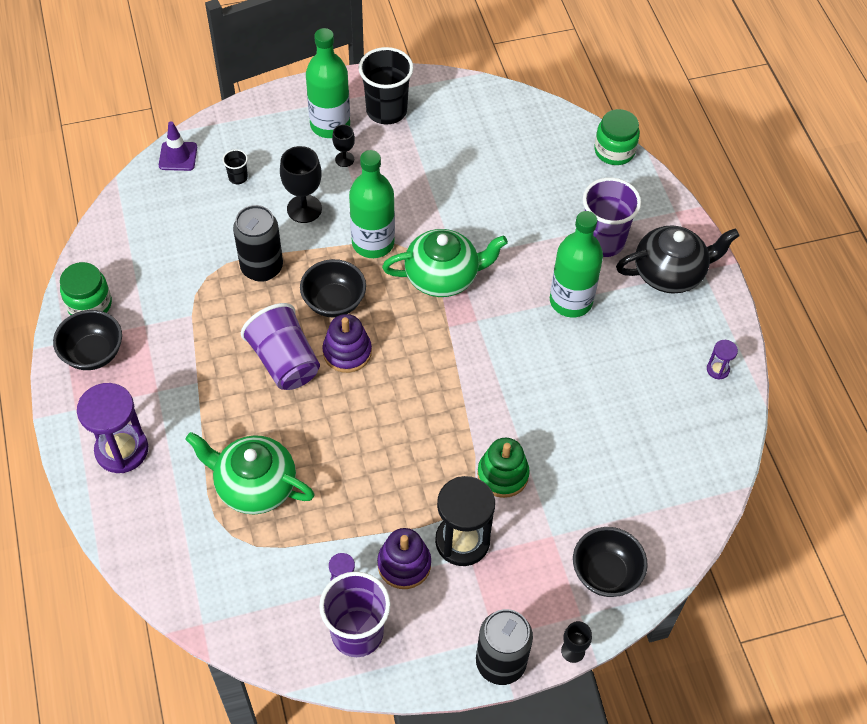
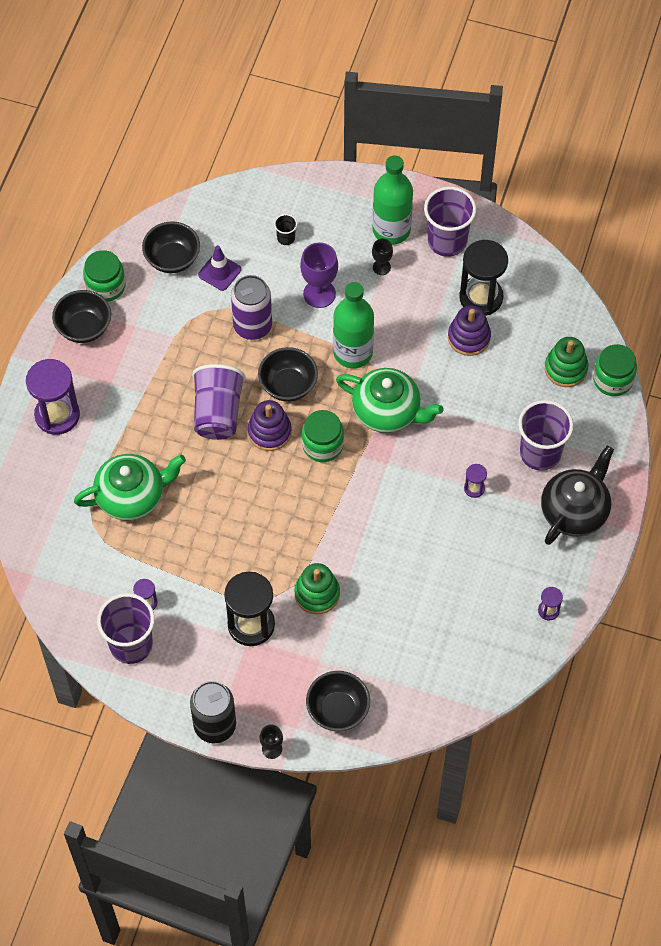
camera: 35 degrees right, 5 degrees up
purple traffic cone [159,121,197,171] -> purple traffic cone moved to [198,245,241,291]
green teapot [185,432,315,514] -> green teapot turned 105 degrees clockwise [74,454,186,520]
black can [233,205,283,282] -> purple can [231,275,272,340]
black goblet [280,146,322,223] -> purple goblet [300,242,338,308]
black cup [359,47,414,124] -> purple cup [424,187,476,257]
purple stacking toy [377,528,431,589] -> purple stacking toy moved to [448,305,491,356]
green bottle [550,211,603,317] -> purple hourglass [464,464,487,498]
black teapot [616,225,739,294] -> black teapot turned 75 degrees counterclockwise [541,446,614,545]
none -> black bowl [142,221,200,273]
none -> green jar [302,410,344,462]
none -> black hourglass [459,240,508,316]
none -> green stacking toy [545,337,588,387]

